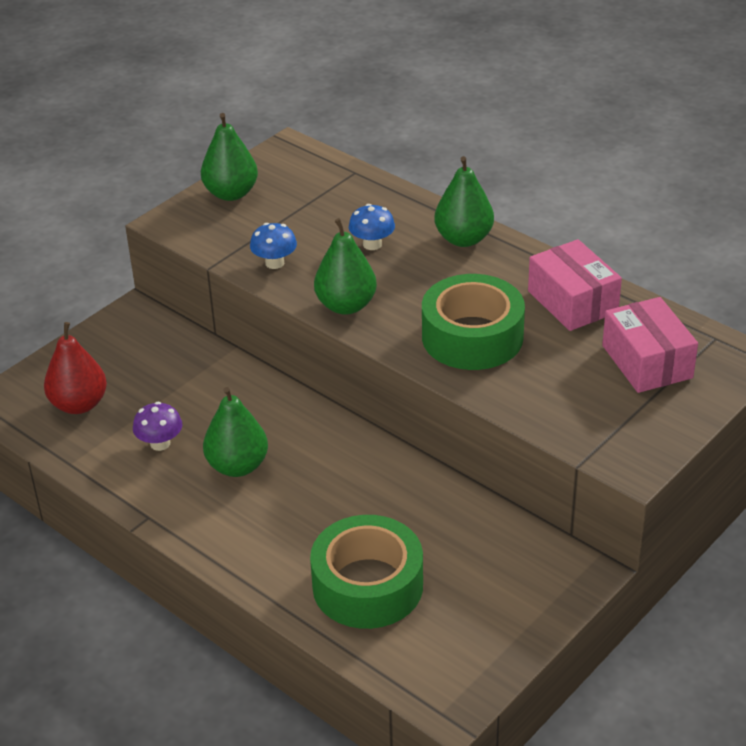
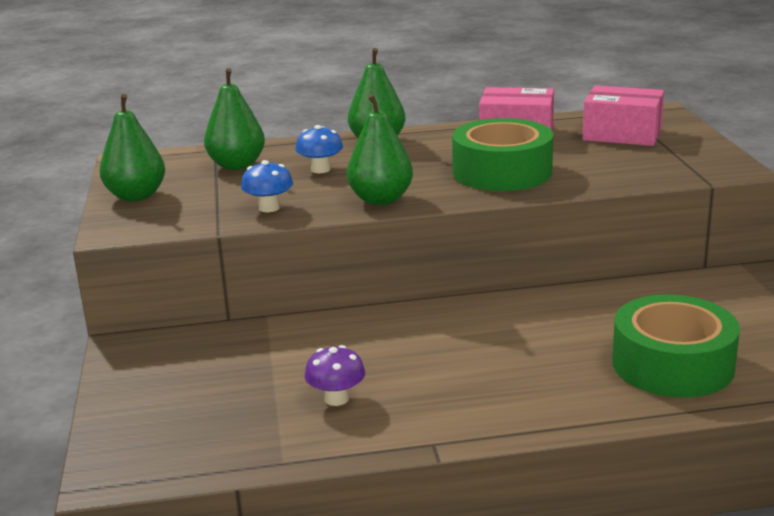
camera: 50 degrees left, 15 degrees down
red pear [44,322,107,414] -> none
green pear [203,387,268,477] -> green pear moved to [204,68,265,170]

